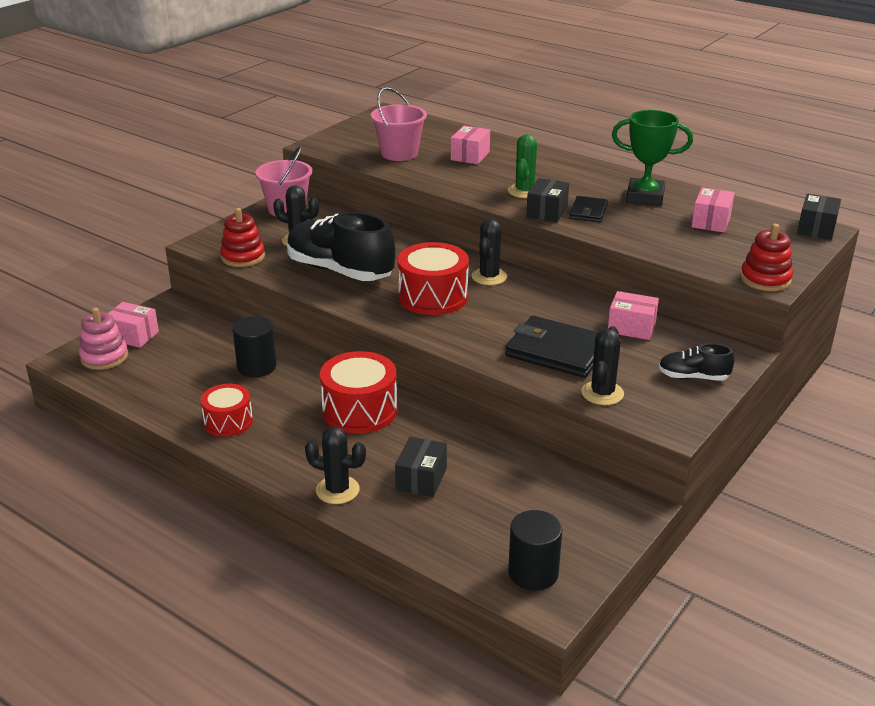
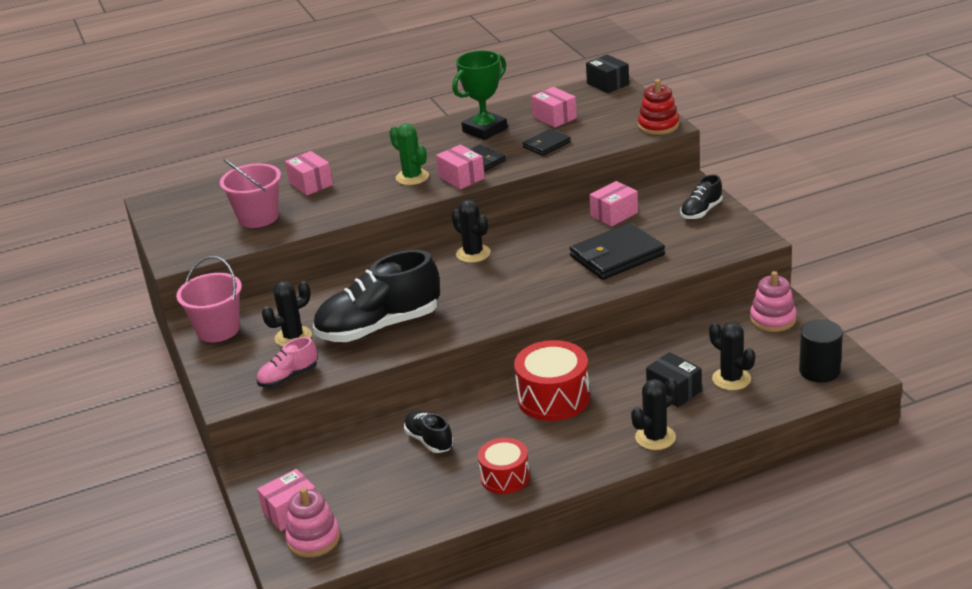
camera: 55 degrees left, 0 degrees up
red stacking toy [220,208,265,267] -> pink shoe [256,337,317,388]
black cylinder [232,316,277,377] -> black shoe [404,411,453,453]
red drum [398,242,469,315] -> none
black box [526,178,569,222] -> pink box [436,145,485,189]
black cactus [581,326,624,405] -> black cactus moved to [709,322,755,390]
none -> black wallet [523,129,571,156]
none -> pink stacking toy [750,271,797,332]

